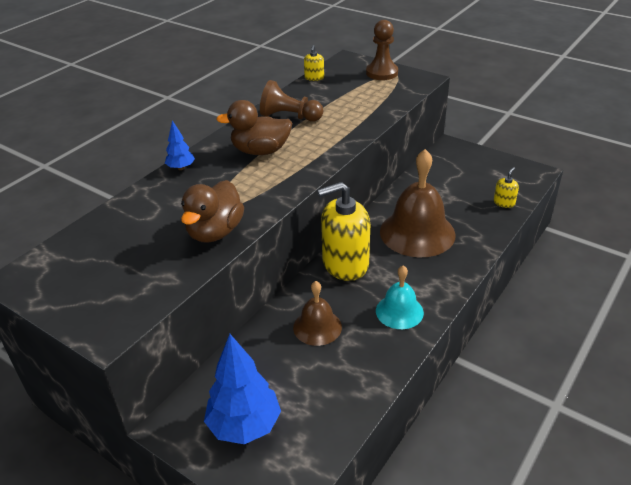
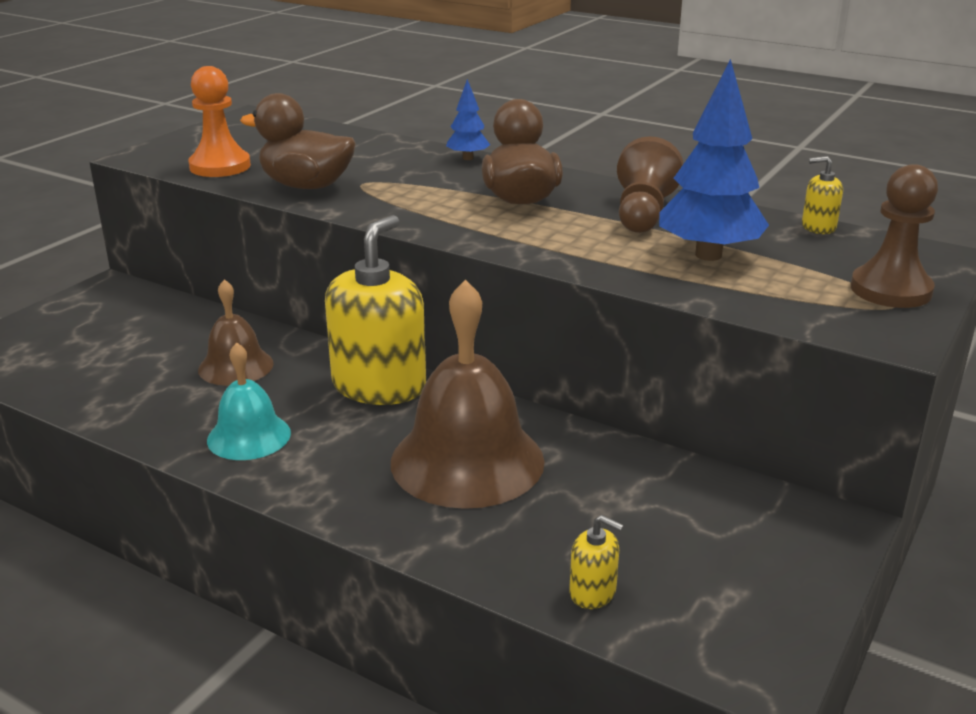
camera: 85 degrees right, 10 degrees down
blue tree [204,334,281,444] -> blue tree moved to [659,59,769,261]
yellow soap dispenser [317,182,370,281] -> yellow soap dispenser turned 45 degrees clockwise [325,215,426,405]
none -> orange pawn [188,66,251,177]

